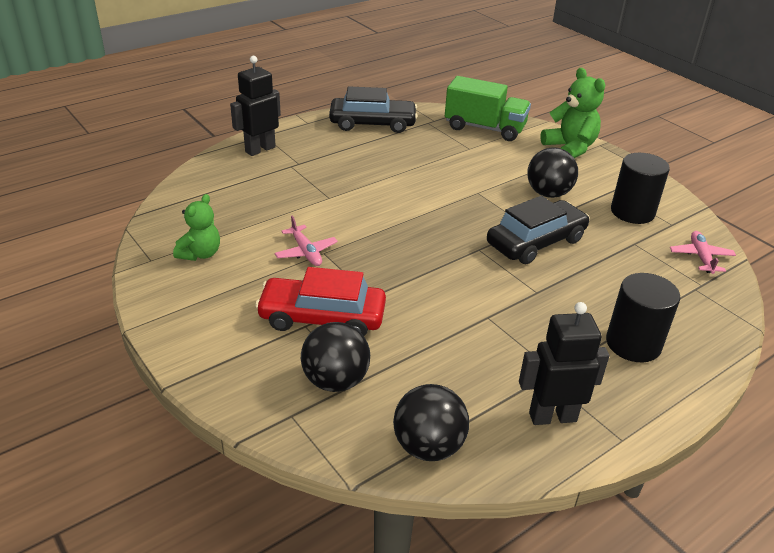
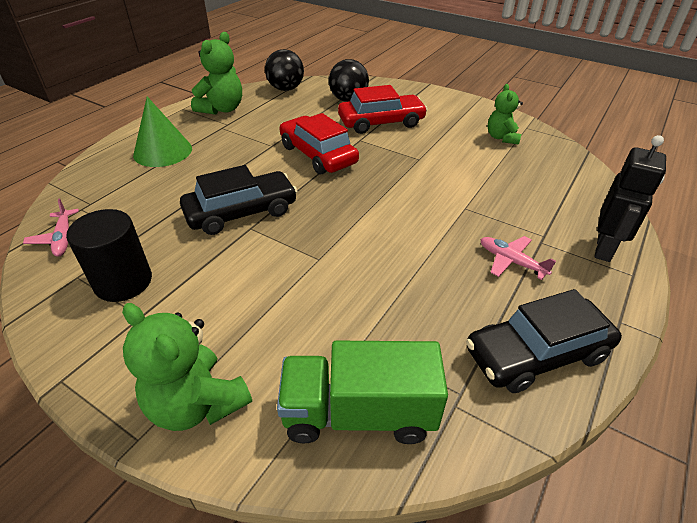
camera: 160 degrees right, 5 degrees up
pink plane [274,215,338,266] -> pink plane moved to [480,236,556,280]
black car [487,196,590,264] -> black car turned 150 degrees counterclockwise [180,165,297,235]
black robot [519,302,609,425] -> green teddy bear [191,32,242,115]
black ball [527,148,578,198] -> none
black cylinder [606,273,680,362] -> green cone [133,96,192,167]
none -> red car [279,113,359,174]

